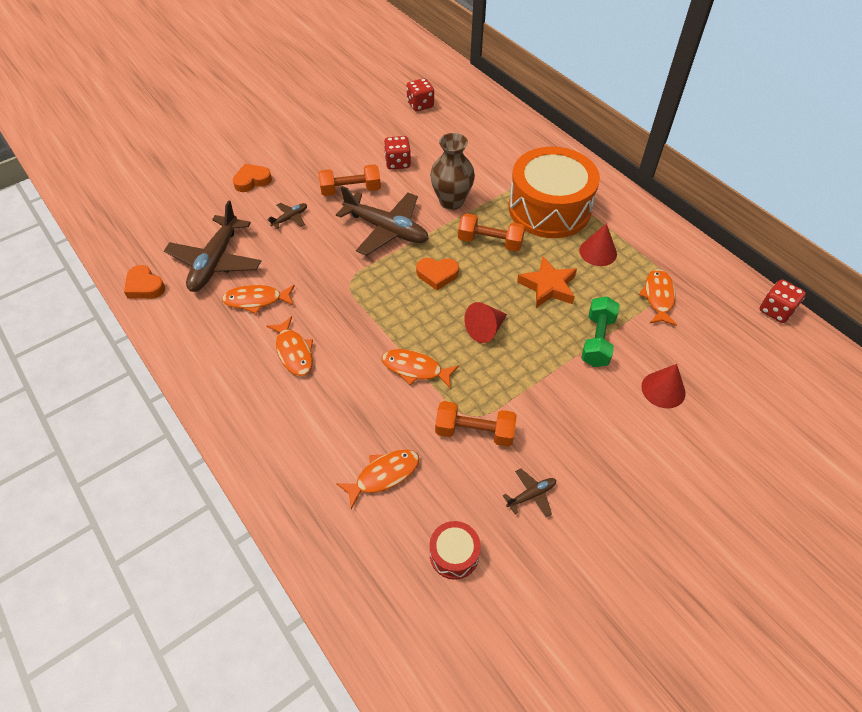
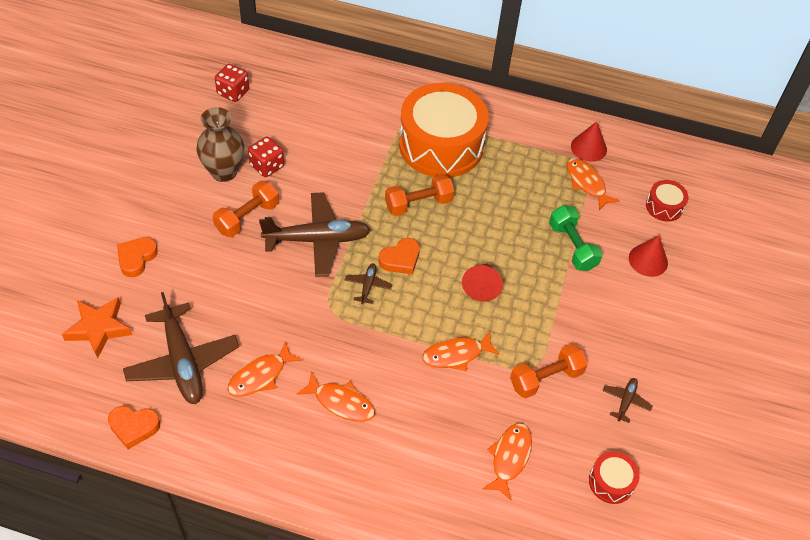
camera: 40 degrees left, 0 degrees up
brown plane [267,203,307,229] -> brown plane moved to [345,263,392,304]
brown vase [430,133,475,210] -> brown vase moved to [196,107,244,182]
orange star [517,256,577,308] -> orange star moved to [62,297,132,358]
red cone [579,223,617,266] -> red cone moved to [571,121,607,162]
red dice [760,279,806,323] -> none
none -> red drum [646,180,688,222]

